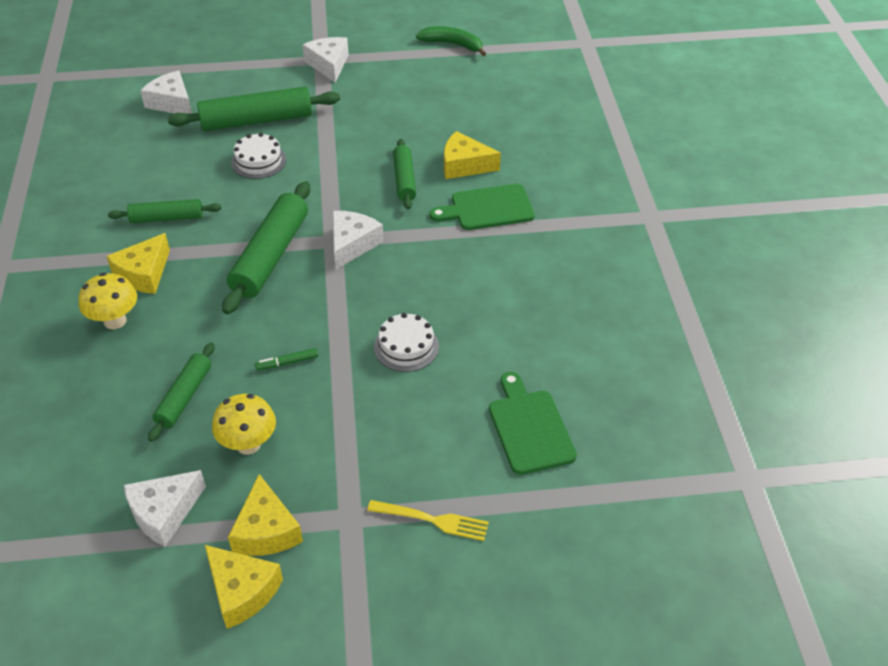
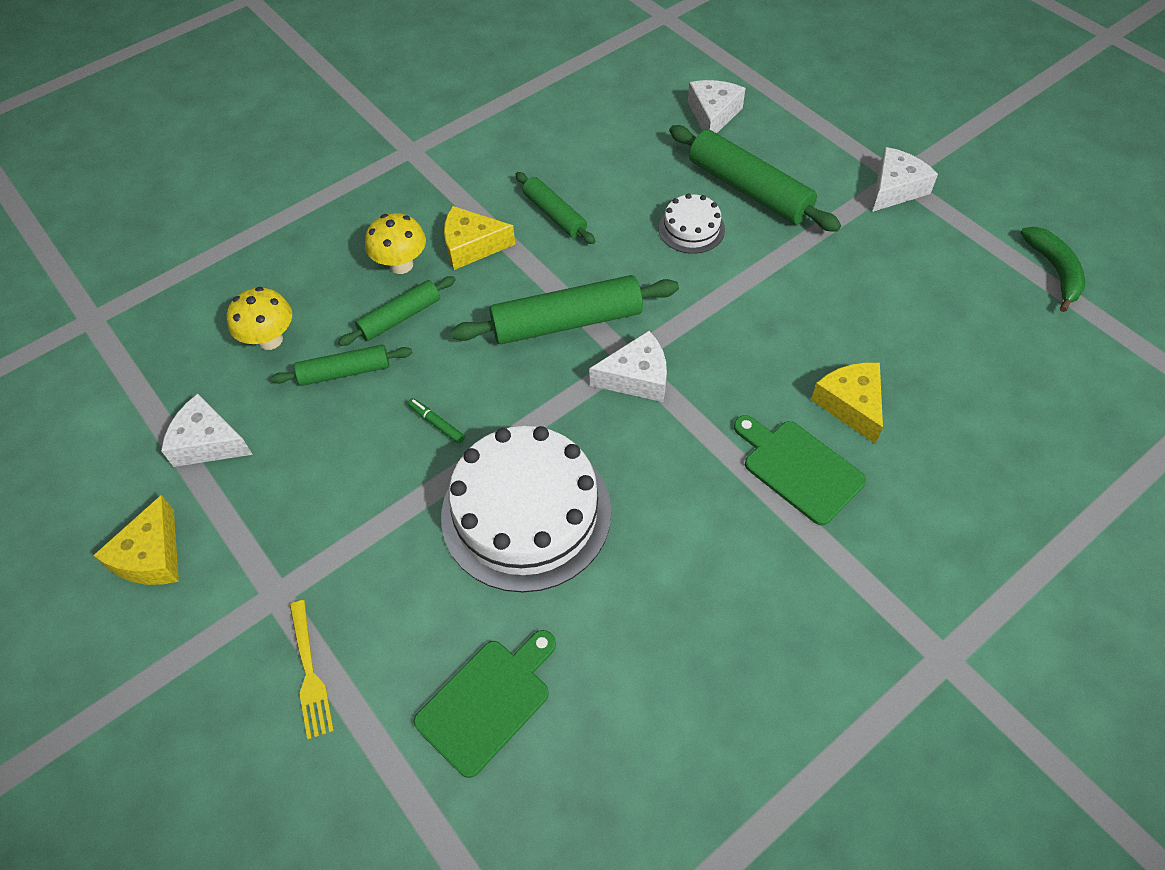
camera: 60 degrees right, 10 degrees up
yellow mushroom [212,394,276,455] -> yellow mushroom moved to [226,287,292,350]
yellow cheese [228,474,303,556] -> none
white cake [374,313,439,372] -> white cake [441,426,611,592], size x2.11
green rolling pin [393,139,416,209] -> green rolling pin moved to [338,276,456,346]

